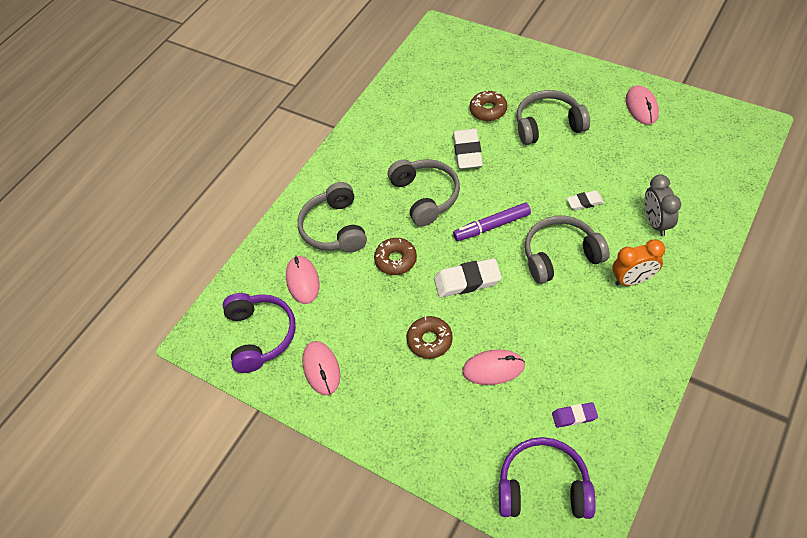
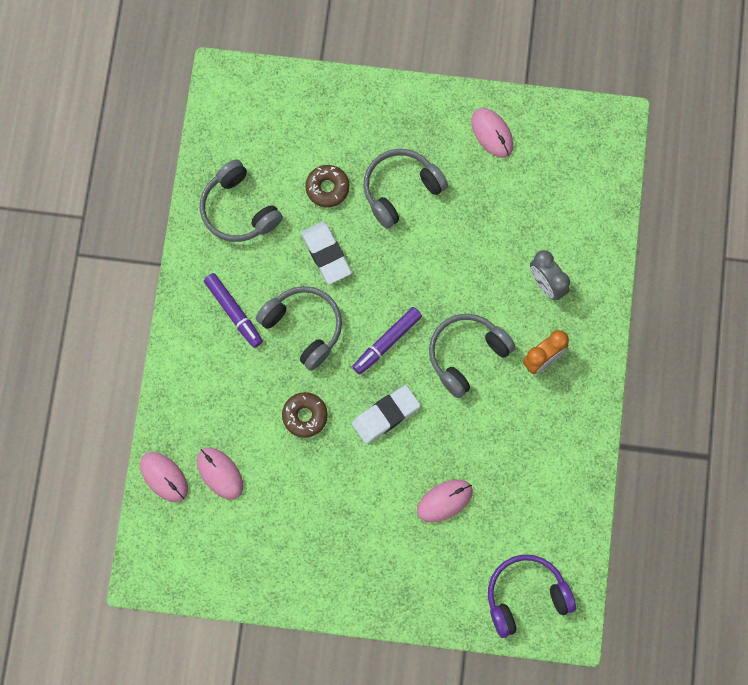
camera: 30 degrees left, 20 degrees up
purple headphones [223,293,296,373] -> none
grey headphones [297,182,367,252] -> grey headphones moved to [200,159,283,242]
pink mouse [302,341,340,395] -> pink mouse moved to [140,452,188,502]
brown donut [407,316,453,359] -> none
purple eraser [552,402,598,428] -> none
white eraser [567,190,604,210] -> none
none -> purple marker [204,273,263,348]

